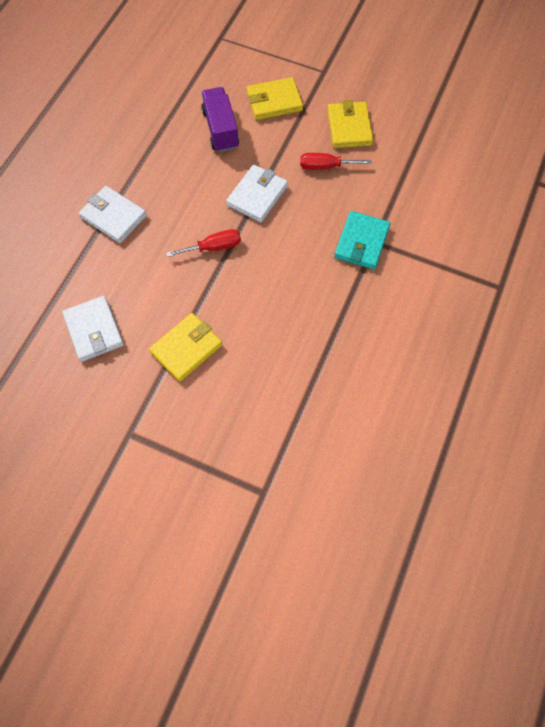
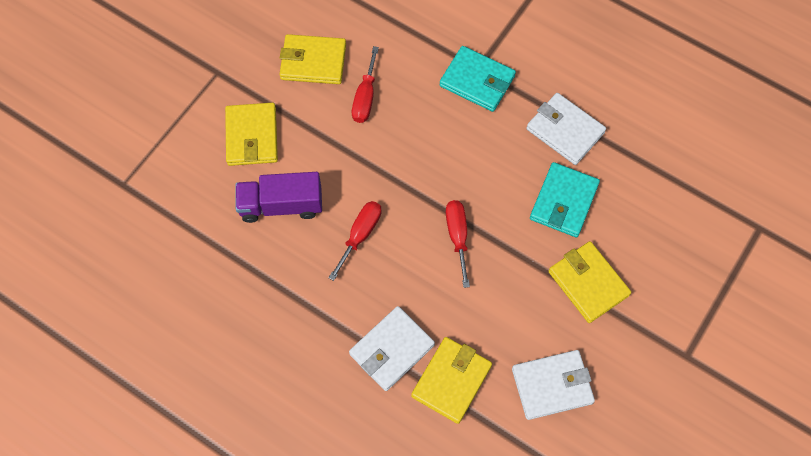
camera: 80 degrees left, 0 degrees up
white wallet [226,165,288,223] -> white wallet moved to [527,93,606,165]
none -> red screwdriver [329,201,382,281]
none -> yellow wallet [411,337,492,424]
none -> turquoise wallet [530,162,600,237]

